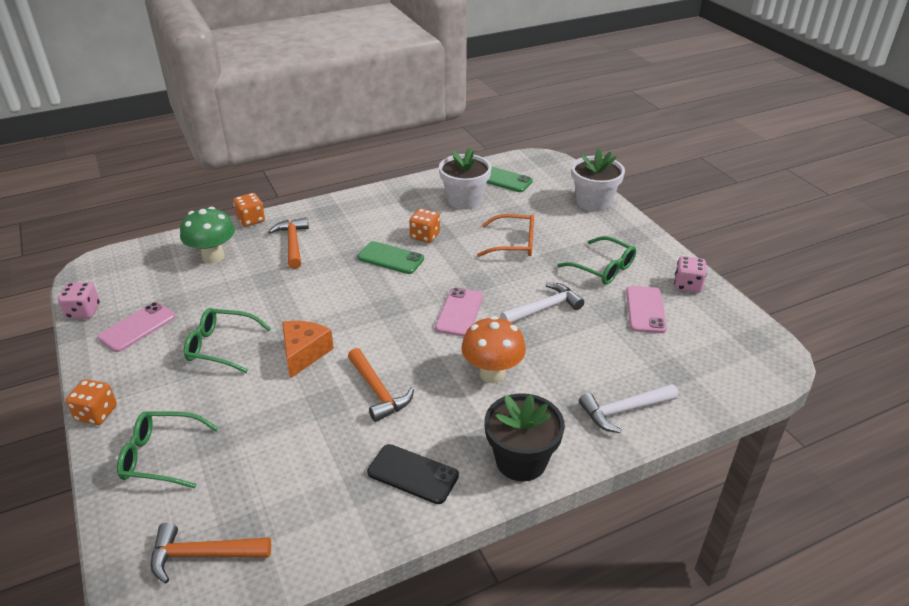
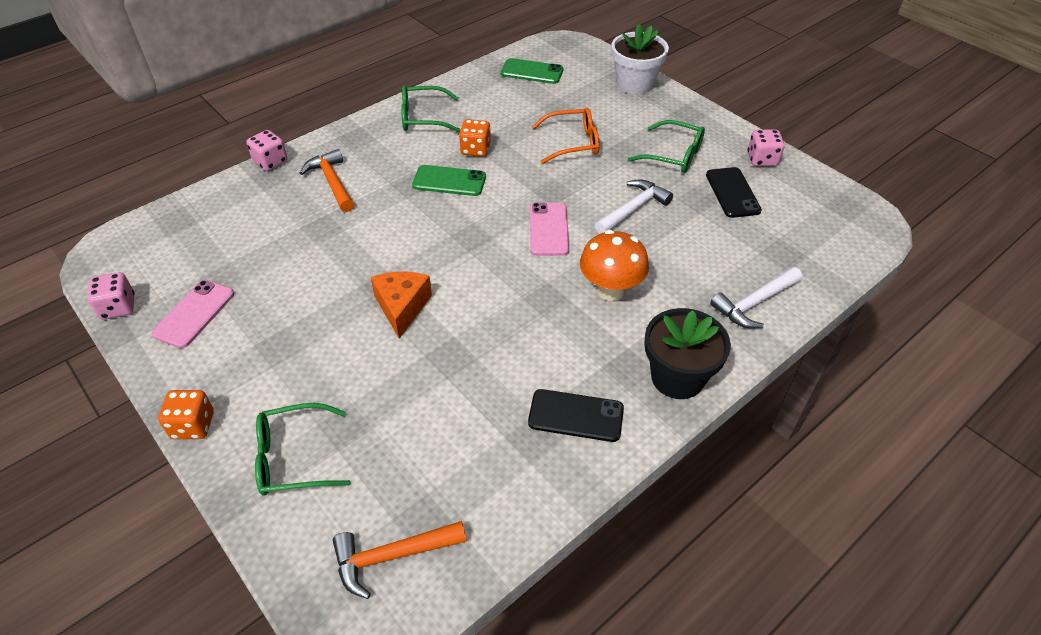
camera: 15 degrees left, 10 degrees up
green mushroom [180,207,235,263] -> none
green glasses [184,308,271,373] -> green glasses moved to [401,86,460,132]
orange dice [233,193,265,227] -> pink dice [246,130,288,171]
orange hammer [348,348,414,422] -> none
white flower pot [439,148,491,209] -> none
pink phone [626,286,667,333] -> black phone [706,167,762,218]

